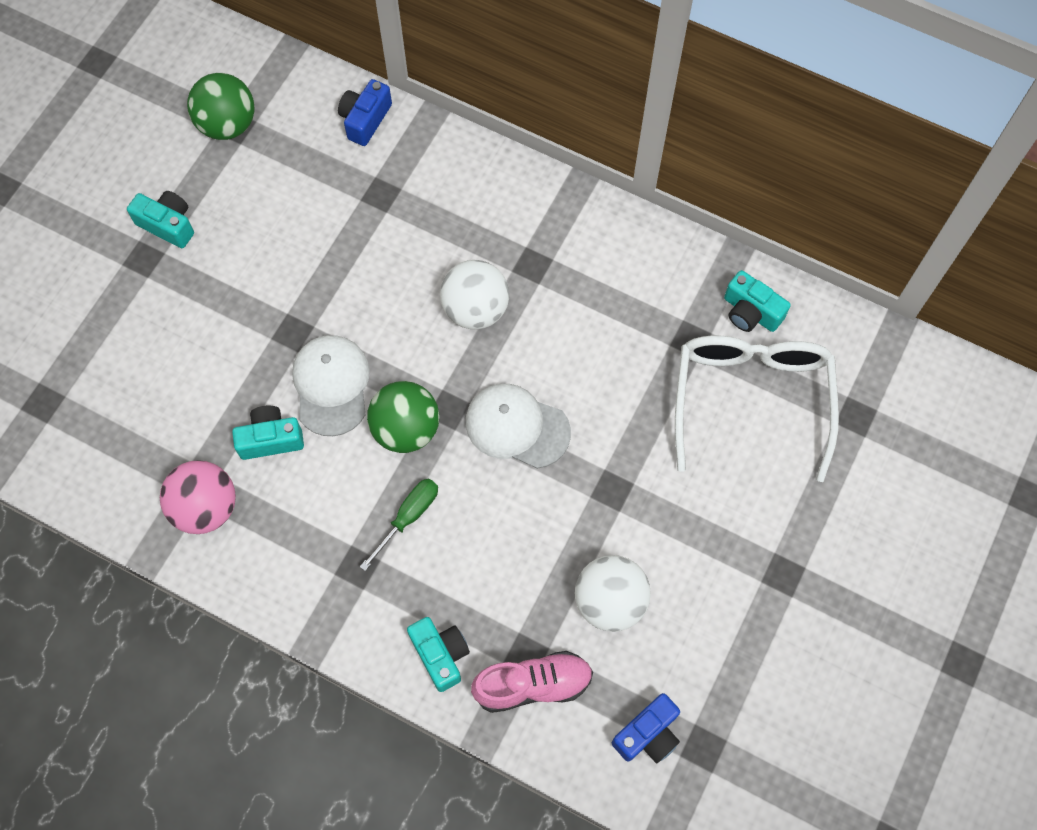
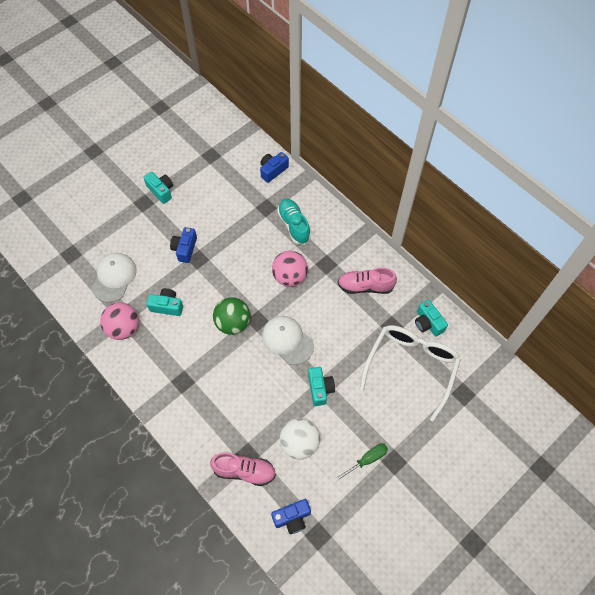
camera: 20 degrees right, 5 degrees down
green ball [187,73,255,140] -> none
white cap [292,335,370,436] -> white cap moved to [92,253,137,302]
green screwdriver [360,479,438,571] -> green screwdriver moved to [334,443,388,482]
turquoise camera [407,617,470,692] -> turquoise camera moved to [308,367,335,406]
white ball [440,260,509,330] -> pink ball [272,251,308,287]
none -> blue camera [170,227,197,263]
none -> turquoise shoe [277,199,311,245]
none -> pink shoe [338,267,397,294]

